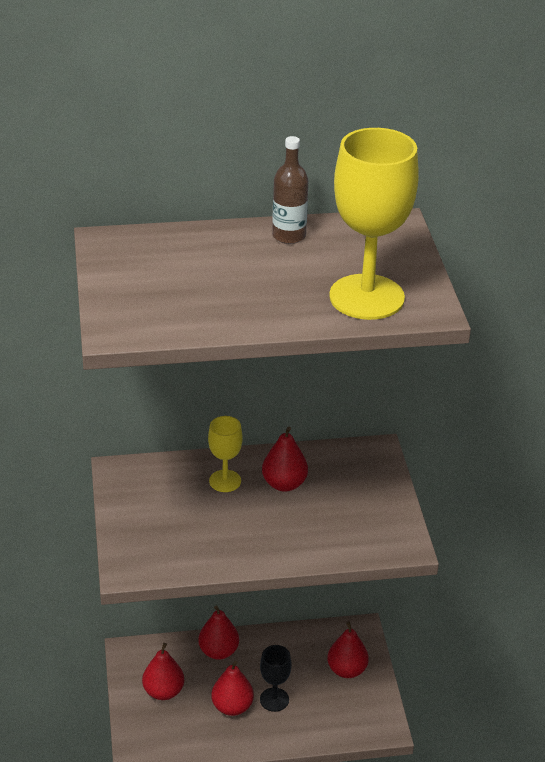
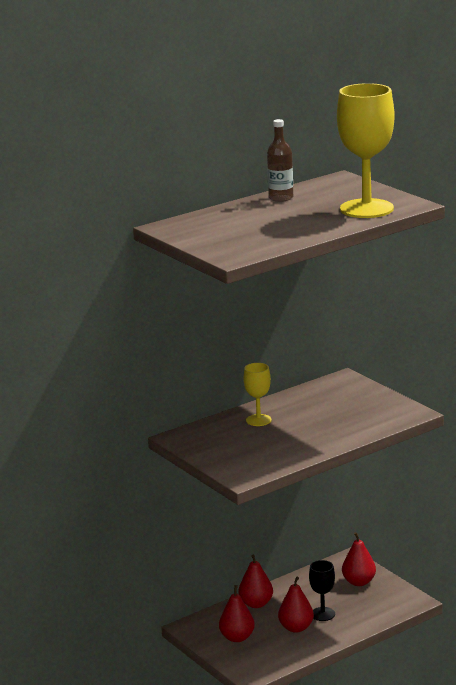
camera: 25 degrees left, 15 degrees down
red pear [262,427,308,492] -> none

